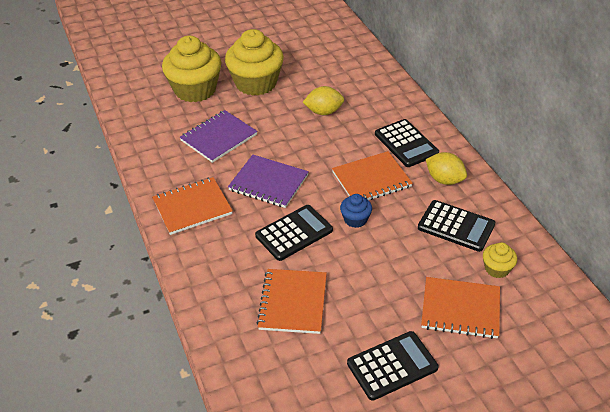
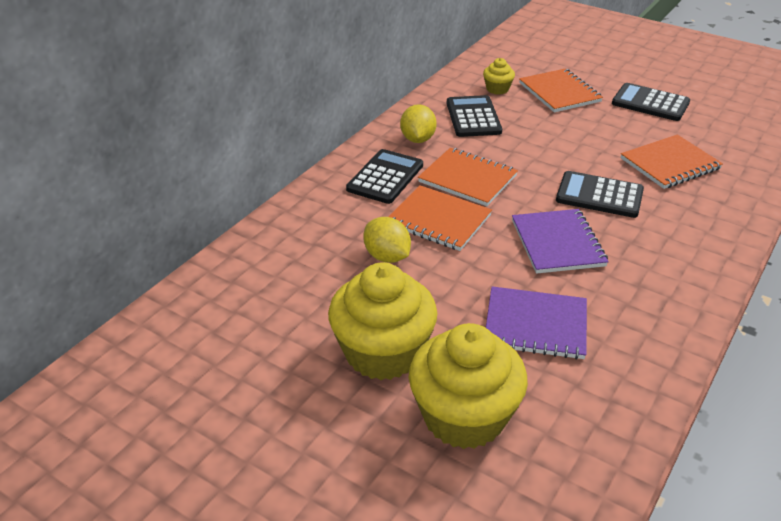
camera: 125 degrees left, 5 degrees down
orange notebook [152,177,233,235] -> orange notebook moved to [388,185,492,251]
blue cupcake [340,194,372,228] -> none

